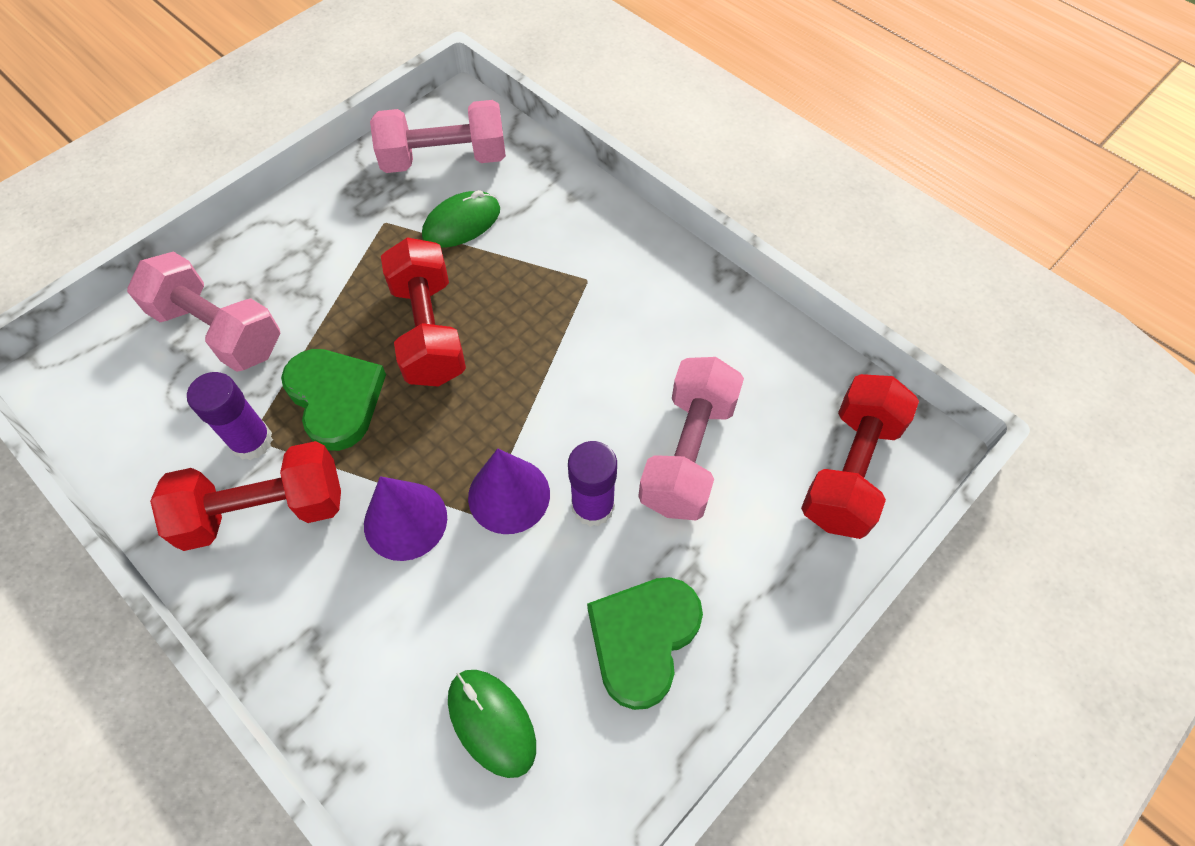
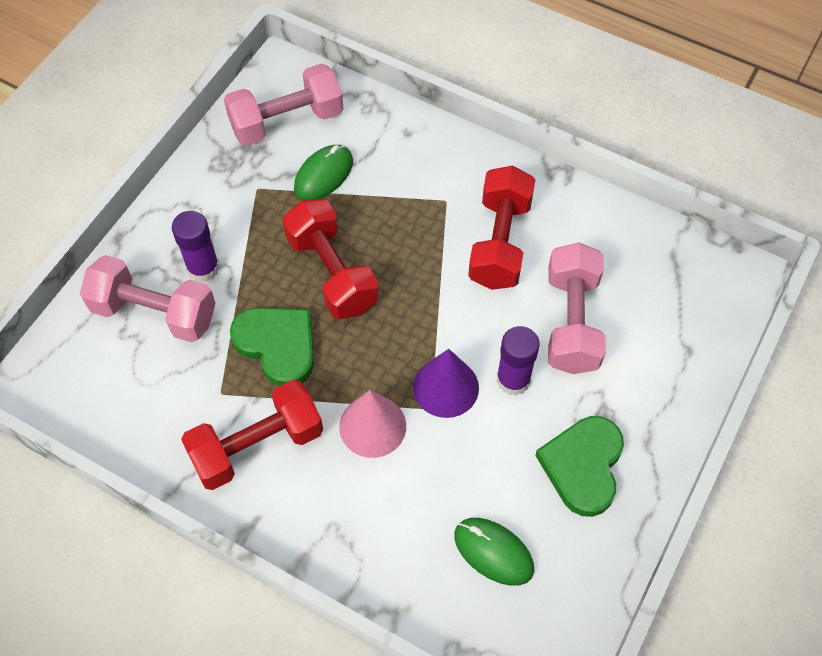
camera: 15 degrees left, 0 degrees up
purple glue stick [187,372,273,460] -> purple glue stick moved to [172,211,220,282]
purple cone [364,476,447,561] -> pink cone [339,390,406,458]
red dumbbell [801,374,919,539] -> red dumbbell moved to [468,165,535,290]

